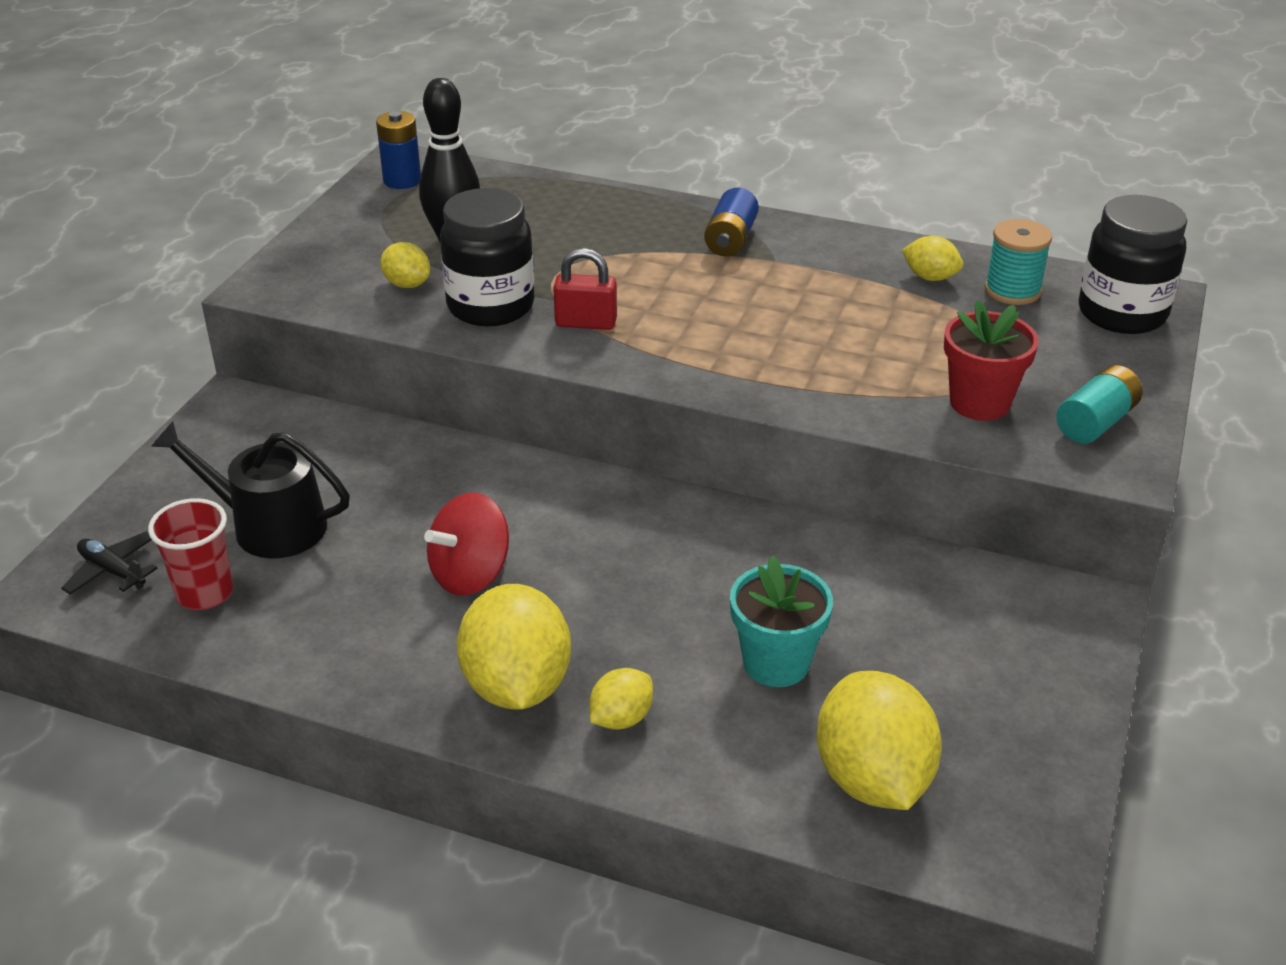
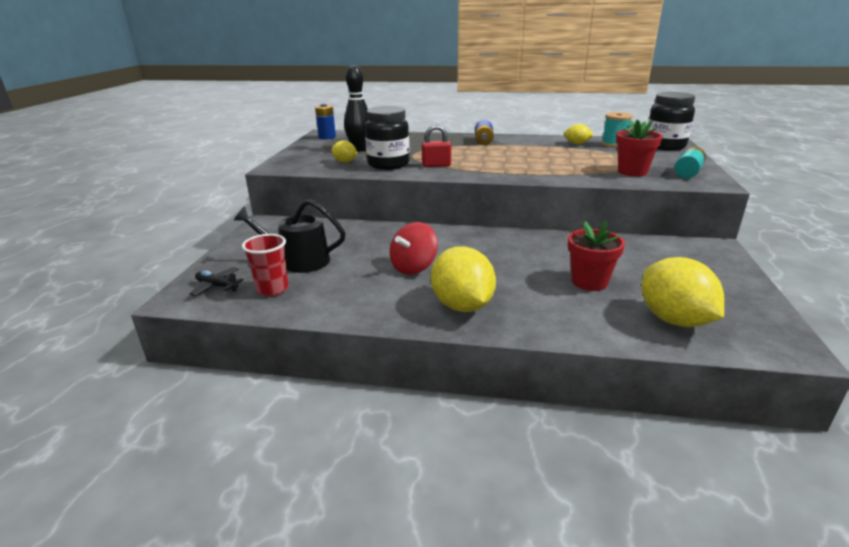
camera: 10 degrees left, 10 degrees down
yellow lemon [589,668,653,730] -> none
turquoise flower pot [730,556,833,687] -> red flower pot [568,221,625,291]

